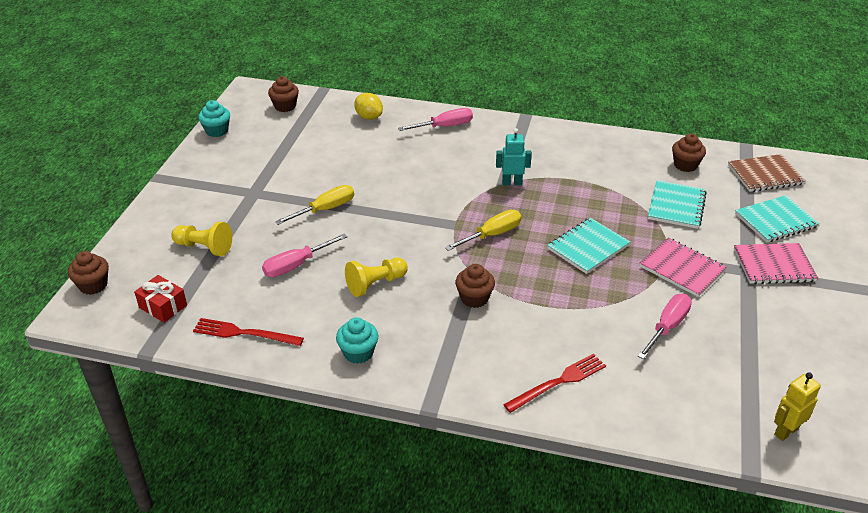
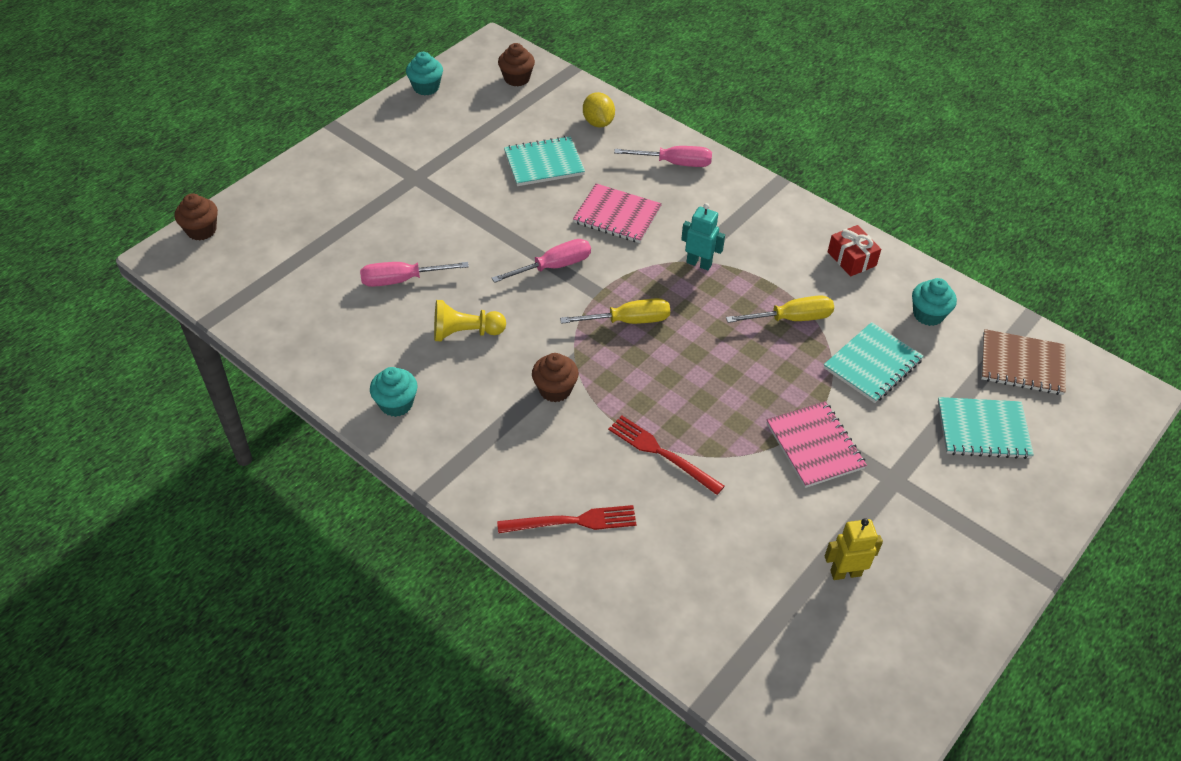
camera: 25 degrees right, 10 degrees up
red gift [134,275,187,323] -> red gift moved to [828,225,881,276]
yellow pawn [171,222,232,256] -> none
red fork [193,318,304,346] -> red fork moved to [608,415,725,495]
yellow screwdriver [275,185,354,225] -> yellow screwdriver moved to [726,295,834,323]
turquoise notebook [547,218,630,274] -> turquoise notebook moved to [504,136,585,186]
pink screwdriver [638,294,692,359] -> pink screwdriver moved to [492,239,591,283]
brown cupcake [672,134,706,172] -> turquoise cupcake [912,278,957,326]
pink notebook [734,243,818,284] -> pink notebook moved to [573,183,662,243]
yellow robot [774,372,821,441] -> yellow robot moved to [825,518,883,580]

